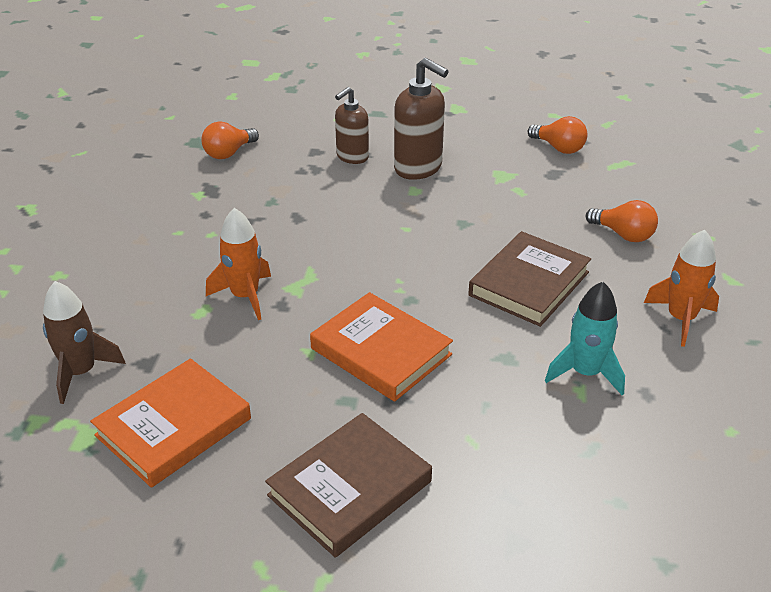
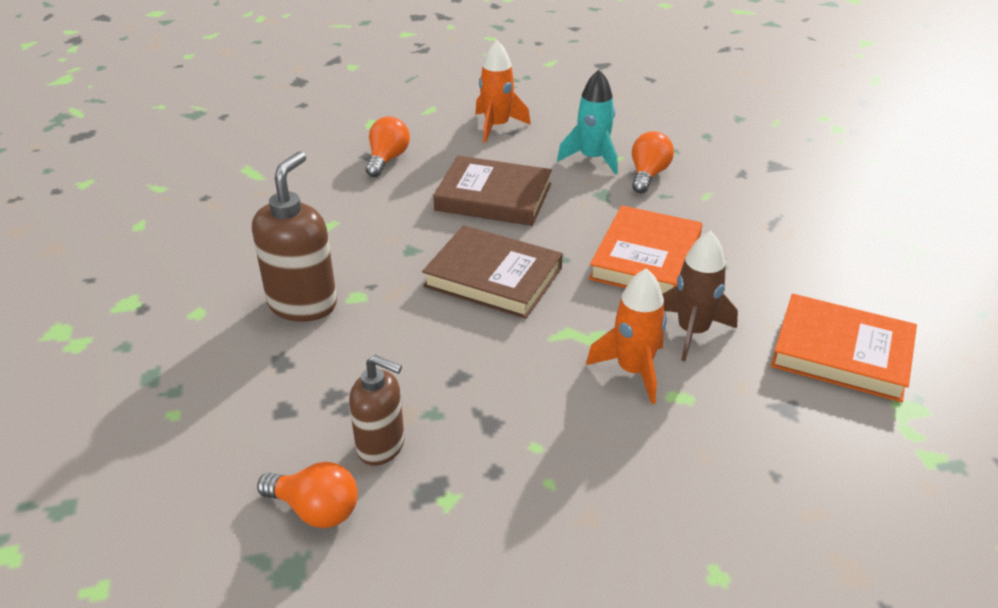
camera: 110 degrees left, 0 degrees up
brown rocket [43,281,126,404] -> brown rocket moved to [662,231,738,361]
brown book [265,413,432,558] -> brown book moved to [422,225,563,319]
brown soap dispenser [335,87,369,164] -> brown soap dispenser moved to [349,355,404,465]
orange light bulb [528,116,587,154] -> orange light bulb moved to [632,131,674,193]

